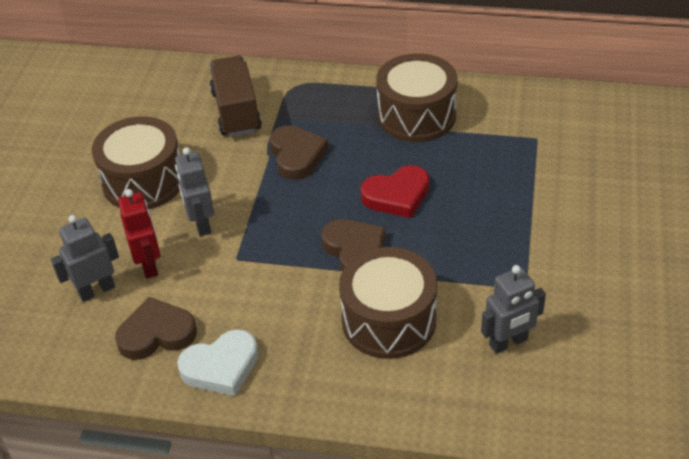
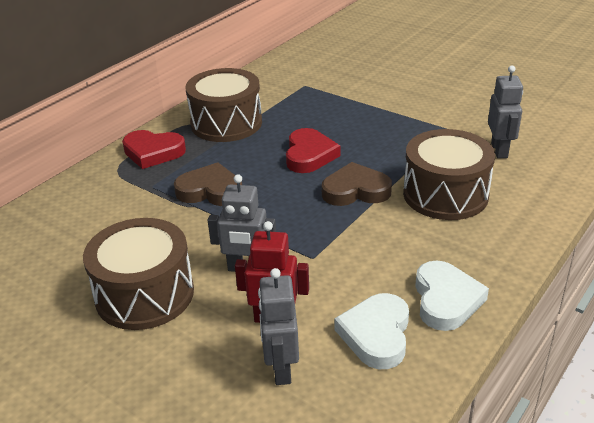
camera: 65 degrees left, 10 degrees down
brown heart [115,297,197,360] -> white heart [334,293,409,369]
brown truck [210,56,262,137] -> none
none -> red heart [122,130,186,169]

